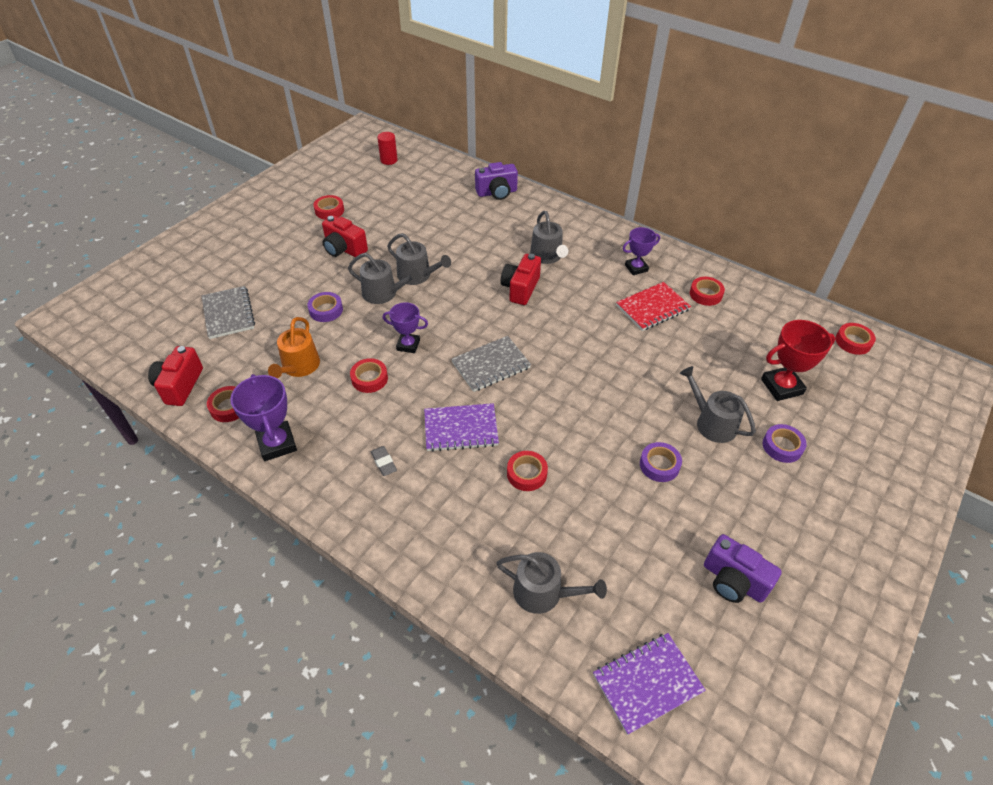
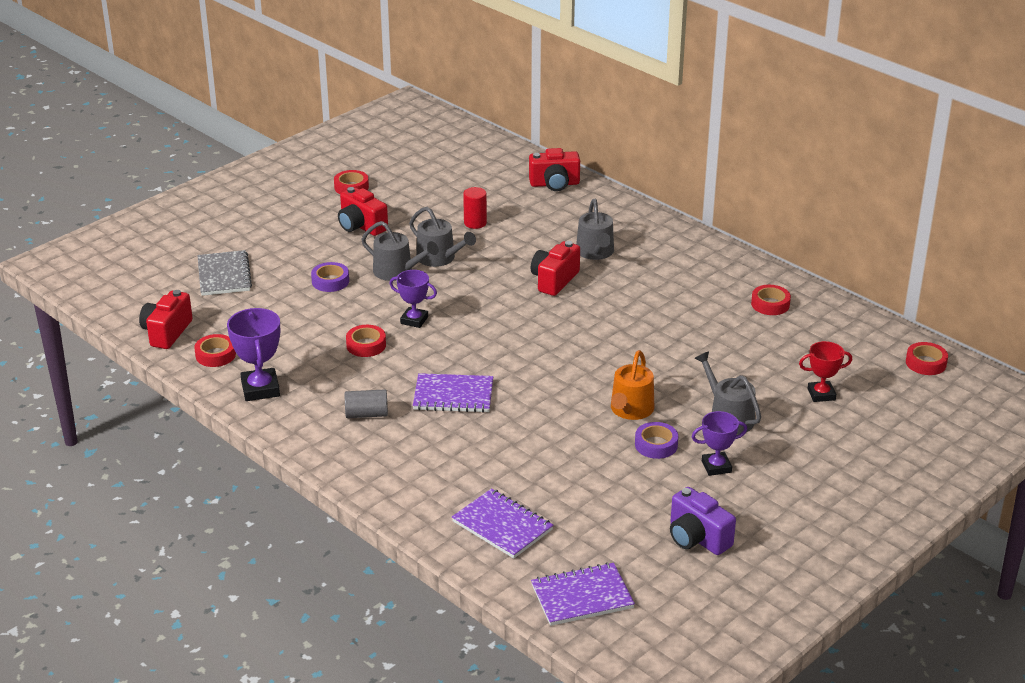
camera: 10 degrees right, 15 degrees down
orange watering can [268,317,320,378] -> orange watering can moved to [611,350,654,420]
grey eraser [371,446,397,476] -> grey cylinder [345,389,388,418]
red cylinder [377,132,398,165] -> red cylinder moved to [463,187,487,229]
grey notebook [452,336,531,392] -> none
purple camera [475,162,518,200] -> red camera [529,148,580,191]
grey watering can [497,552,607,614] -> purple notebook [452,488,553,559]
red tape [507,451,548,491] -> none
red notebook [616,282,691,331] -> none
purple trophy [623,227,660,275] -> purple trophy moved to [692,411,747,476]
red trophy [761,320,835,401] -> red trophy [799,341,852,402], size x0.66
purple tape [763,424,807,463] -> none

